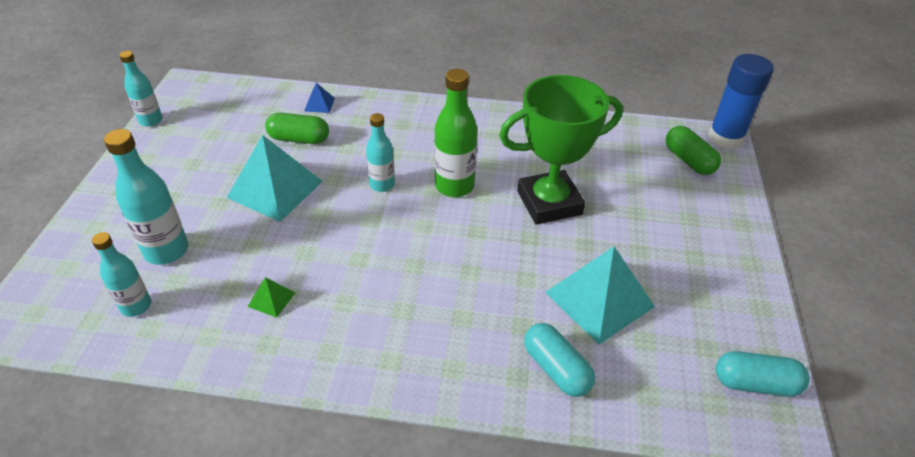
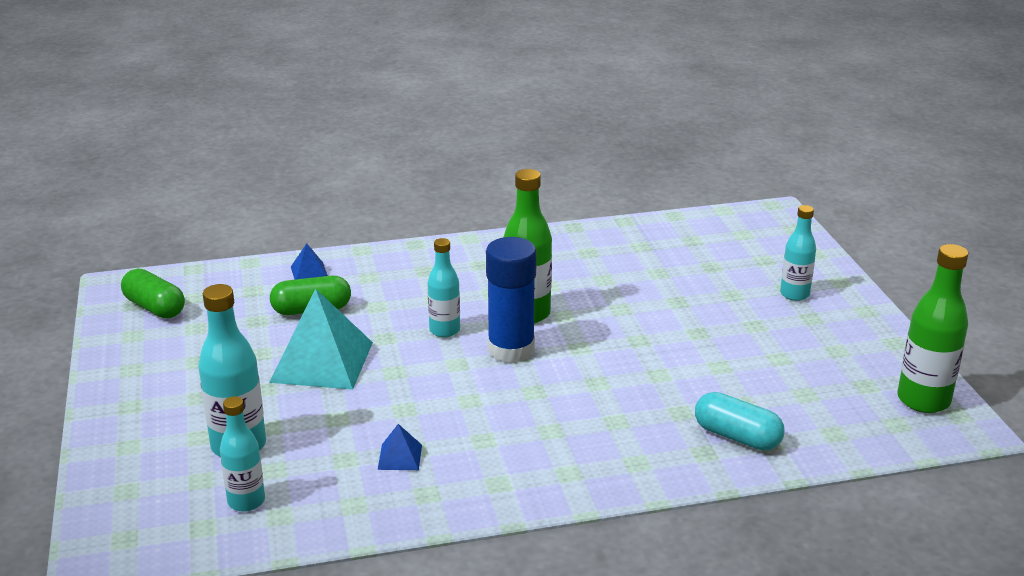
camera: 20 degrees left, 15 degrees down
turquoise bottle [119,51,162,127] -> turquoise bottle moved to [780,205,816,301]
green pyramid [247,277,295,318] -> blue pyramid [378,424,422,470]
green trophy [499,75,623,225] -> none
turquoise pyramid [545,246,655,344] -> none
green capsule [666,126,721,175] -> green capsule moved to [121,269,185,318]
blue glue stick [708,54,774,149] -> blue glue stick moved to [486,237,537,363]
turquoise capsule [716,351,810,397] -> green bottle [897,244,968,413]

